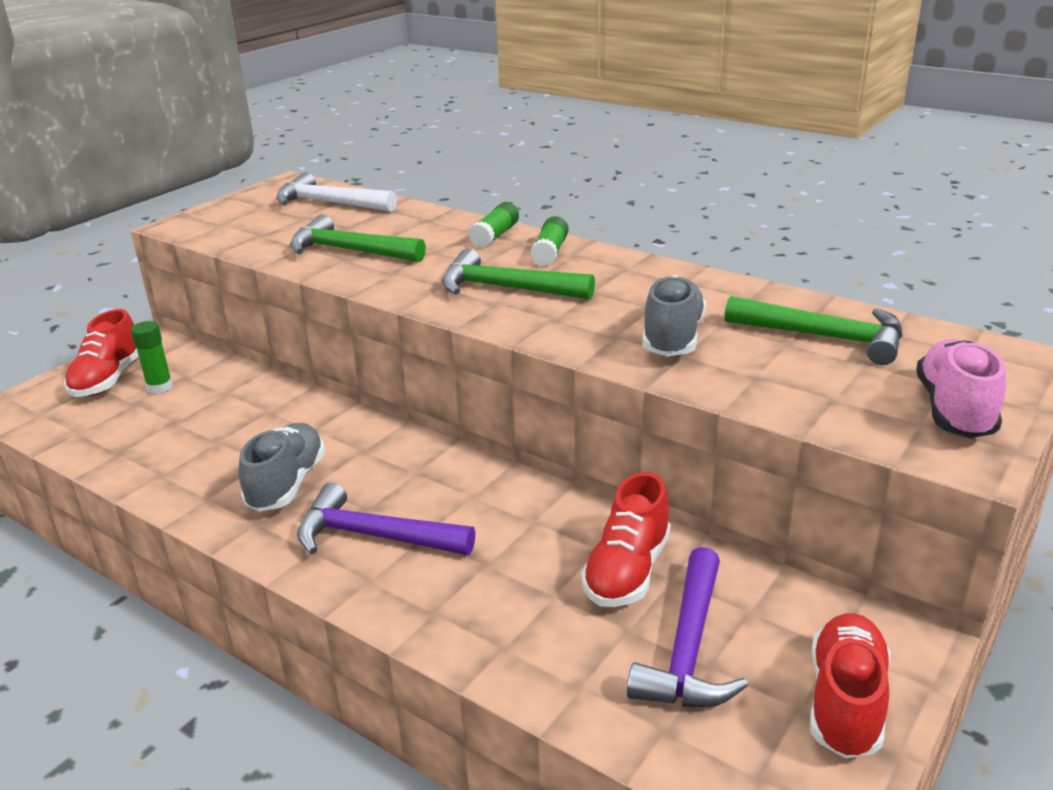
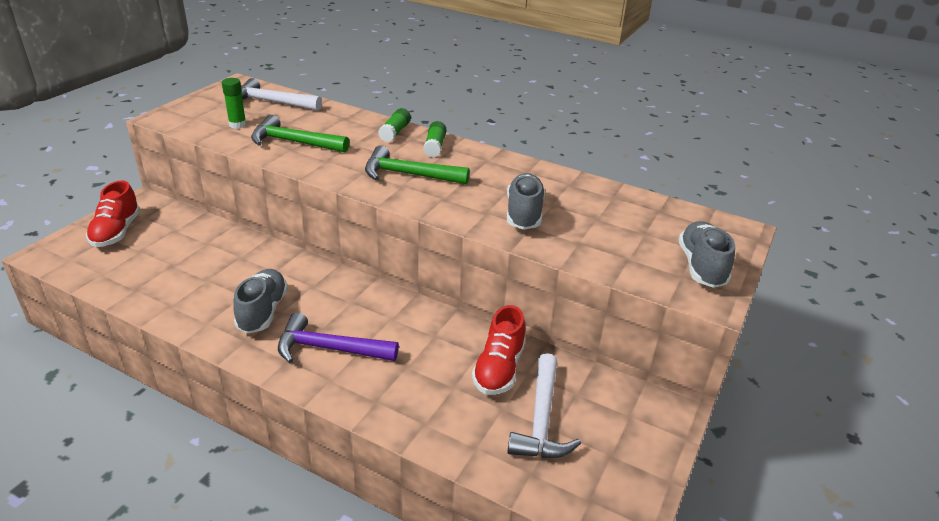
camera: 10 degrees left, 5 degrees up
green glue stick [131,321,173,394] -> green glue stick moved to [222,78,247,129]
purple hammer [627,547,748,707] -> white hammer [507,353,581,458]
green hammer [725,296,903,365] -> none
red shoe [810,613,890,758] -> none
pink shoe [916,339,1006,438] -> grey shoe [678,221,735,288]

